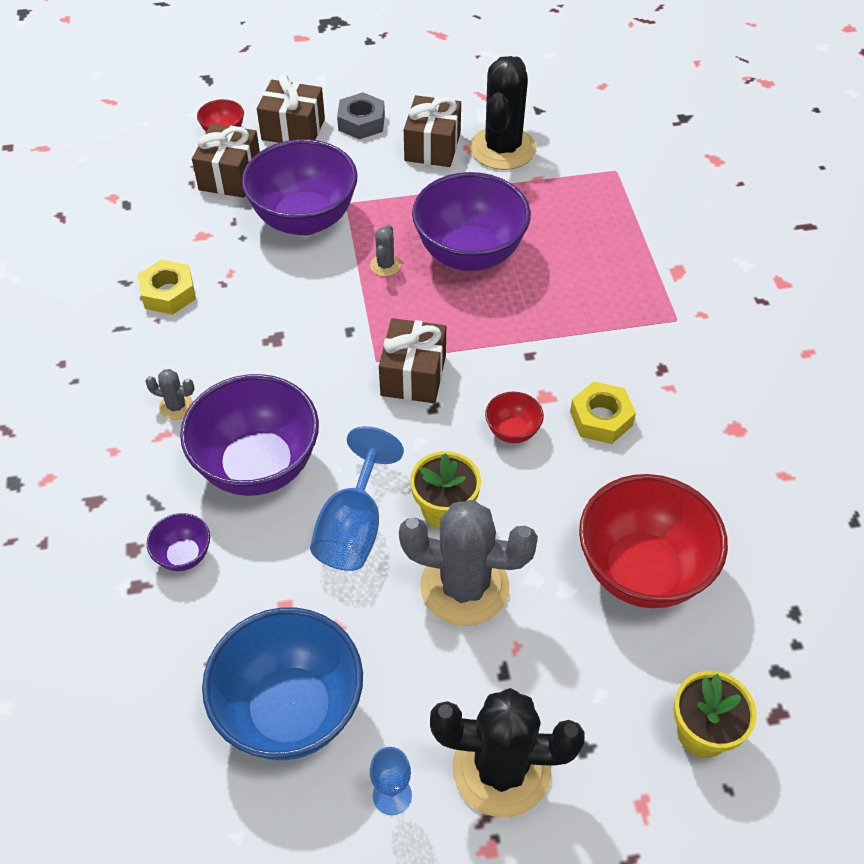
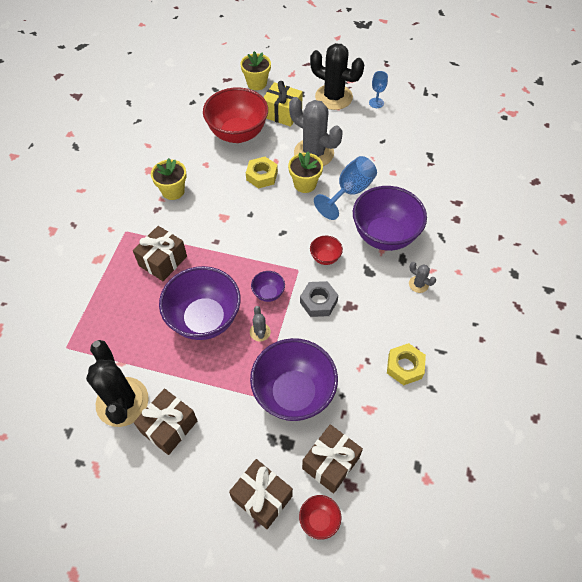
camera: 155 degrees left, 5 degrees up
purple bowl [147,513,210,571] -> purple bowl moved to [251,271,285,302]
blue bowl [202,607,363,760] -> none
grey nut [337,92,385,139] -> grey nut moved to [300,281,338,317]
grey cactus [370,225,401,276] -> grey cactus turned 45 degrees counterclockwise [250,306,271,341]
brown gift [379,318,446,403] -> brown gift moved to [133,226,187,281]
black cactus [470,56,536,170] -> black cactus turned 60 degrees counterclockwise [86,340,149,427]
red bowl [485,392,544,443] -> red bowl moved to [310,236,343,265]
yellow nut [570,381,636,444] -> yellow nut moved to [246,157,278,189]
none -> yellow flower pot [151,158,187,200]
none -> yellow gift [263,81,303,127]

